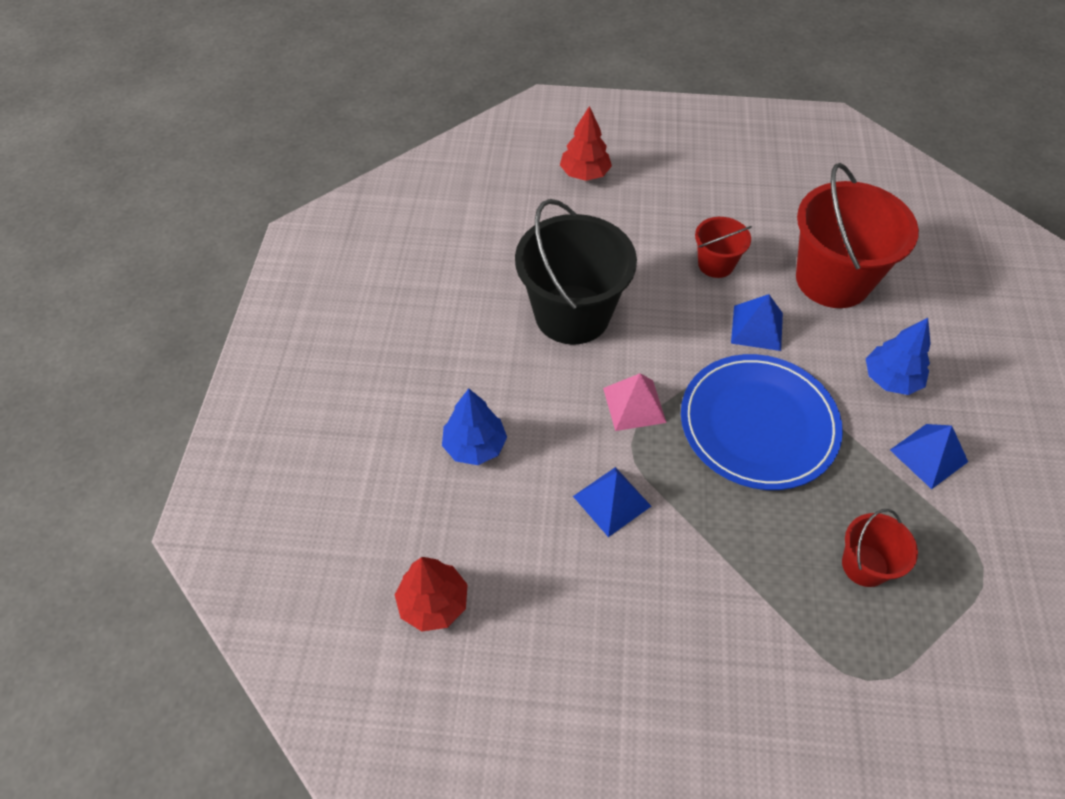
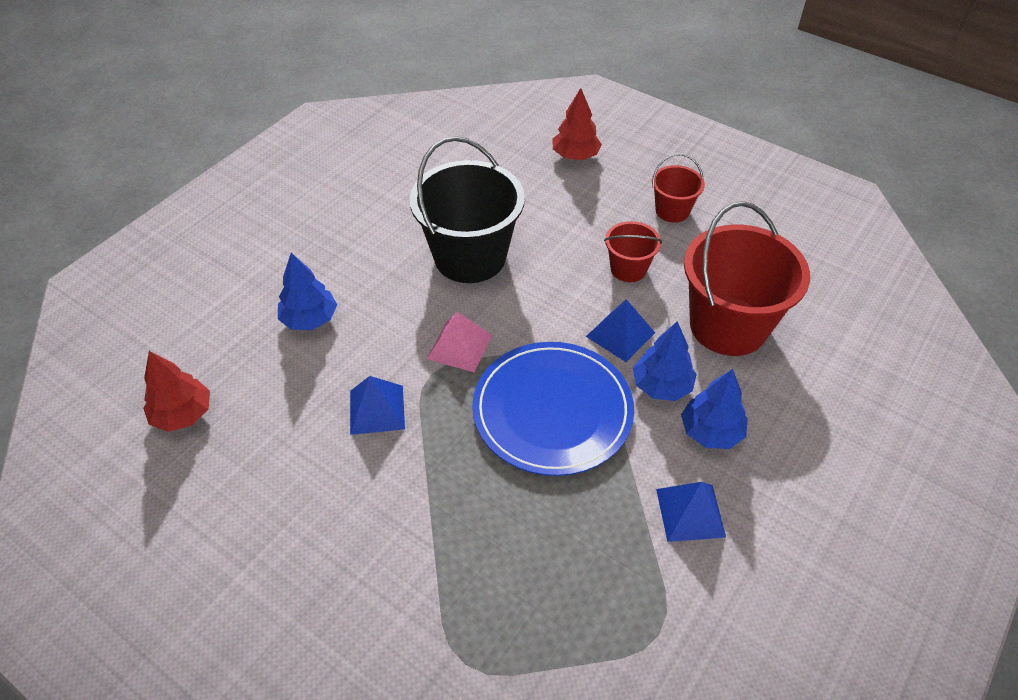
camera: 30 degrees right, 5 degrees down
red bucket [842,509,918,587] -> red bucket moved to [652,154,705,223]
none -> blue tree [633,321,697,401]

